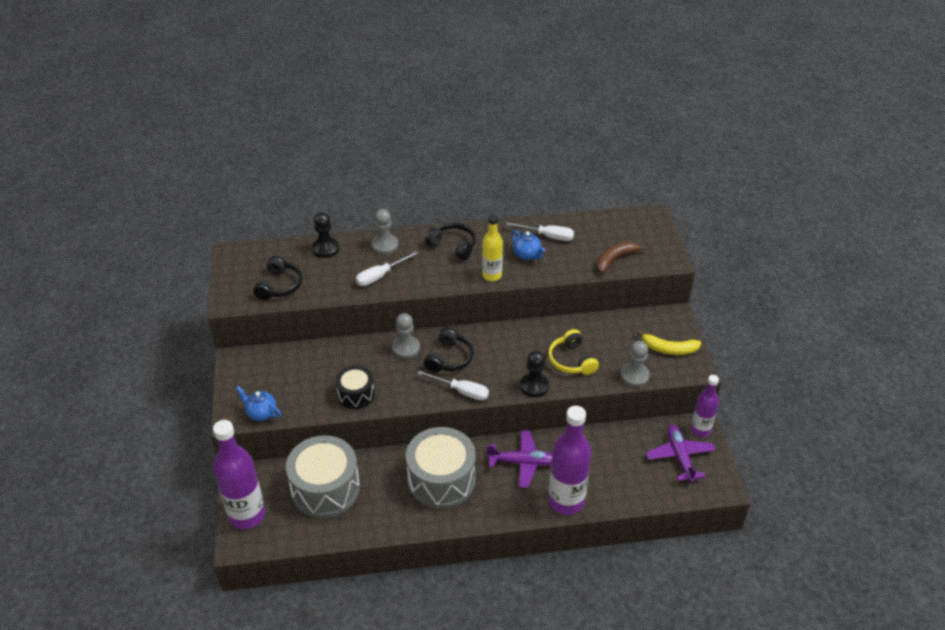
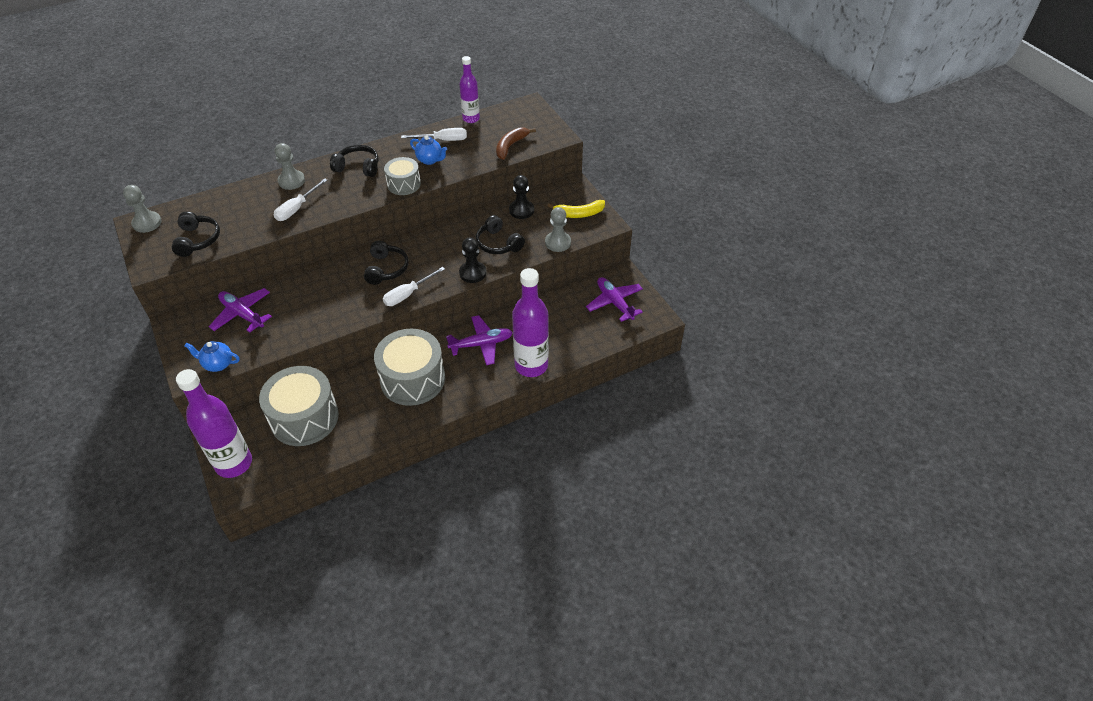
camera: 20 degrees left, 5 degrees up
black pawn [312,212,339,258] -> black pawn moved to [509,175,534,219]
black drum [336,366,375,409] -> none
grey pawn [392,313,420,359] -> grey pawn moved to [123,185,162,233]
white screwdriver [417,370,489,400] -> white screwdriver turned 135 degrees clockwise [383,267,445,306]
yellow bottle [482,214,503,281] -> grey drum [384,157,421,195]
yellow headphones [548,329,599,375] -> black headphones [476,215,525,254]
purple bottle [691,375,719,437] -> purple bottle moved to [459,56,480,123]
none -> purple plane [209,288,272,333]

